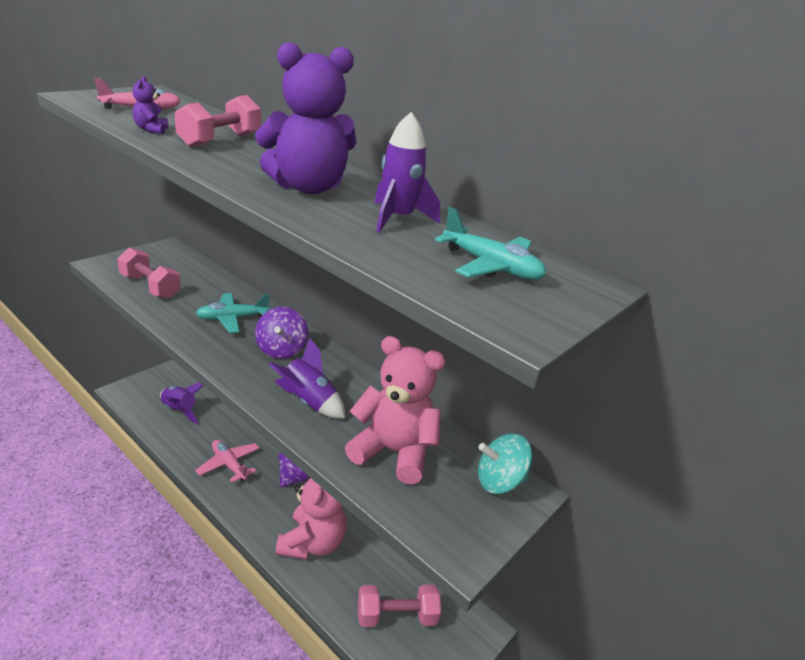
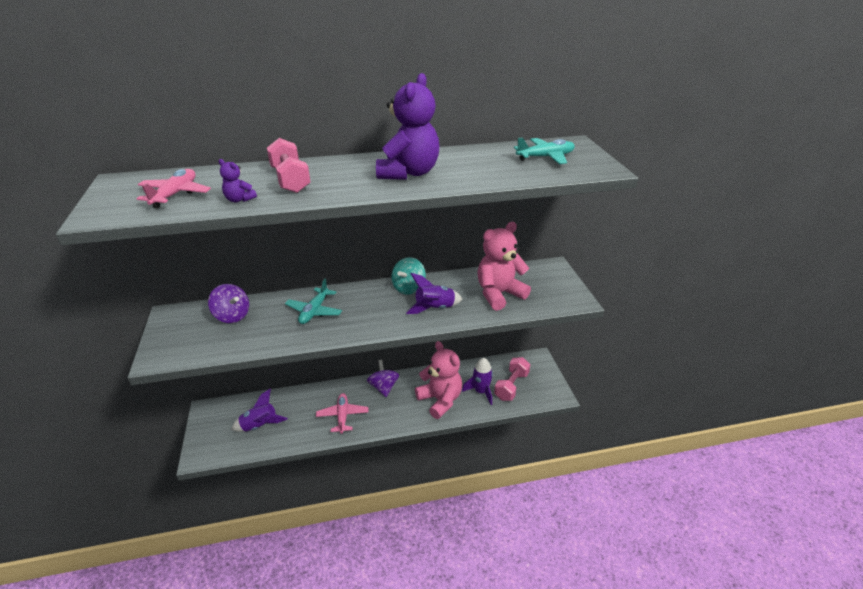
camera: 50 degrees left, 5 degrees up
pink dumbbell [117,247,181,299] -> none
pink plane [195,440,260,483] -> pink plane turned 90 degrees clockwise [316,393,368,434]
purple spinning top [255,307,308,359] -> purple spinning top moved to [208,284,249,323]
purple rocket [375,112,440,233] -> purple rocket moved to [462,358,493,405]
turquoise spinning top [478,434,532,494] -> turquoise spinning top moved to [392,257,426,295]

